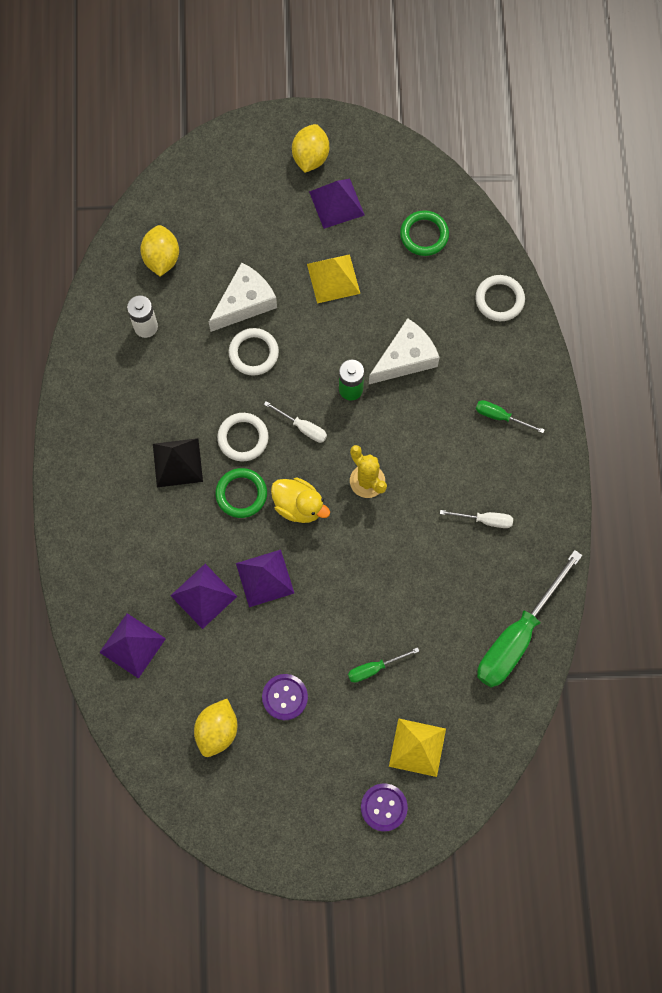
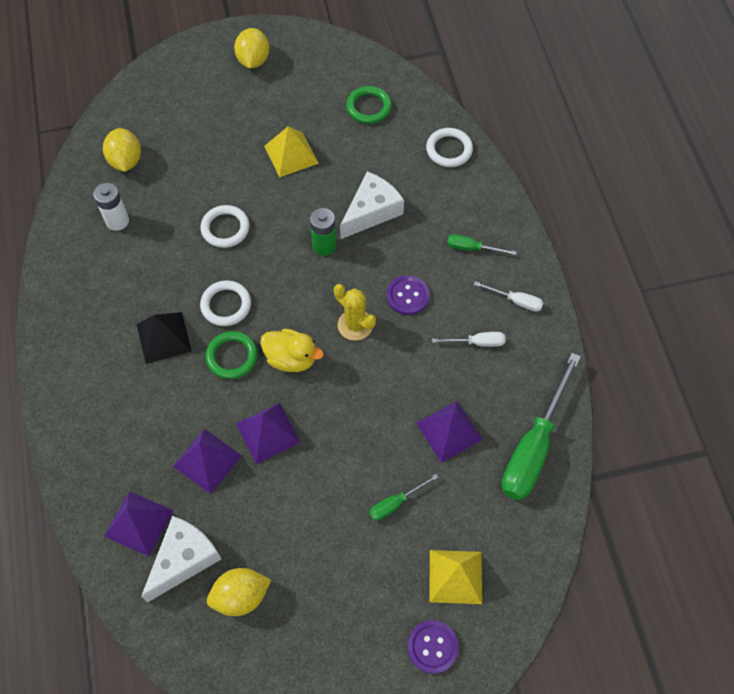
camera: 10 degrees left, 10 degrees down
yellow lemon [194,699,237,757] -> yellow lemon turned 60 degrees clockwise [207,568,271,616]
white cheese [209,262,277,332] -> white cheese moved to [141,516,221,603]
purple button [262,674,308,720] -> purple button moved to [387,275,430,315]
white screwdriver [264,401,327,443] -> white screwdriver moved to [474,281,544,312]
purple pyramid [309,179,365,229] -> purple pyramid moved to [416,401,483,463]

